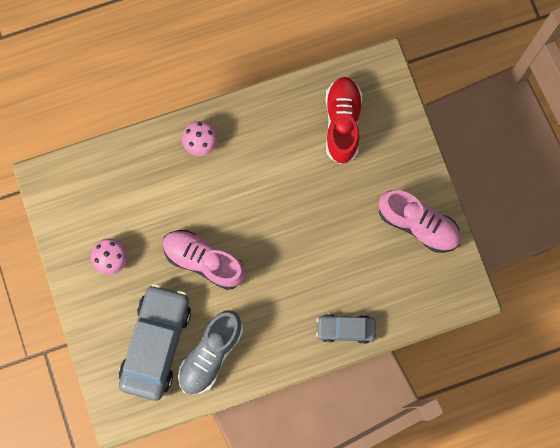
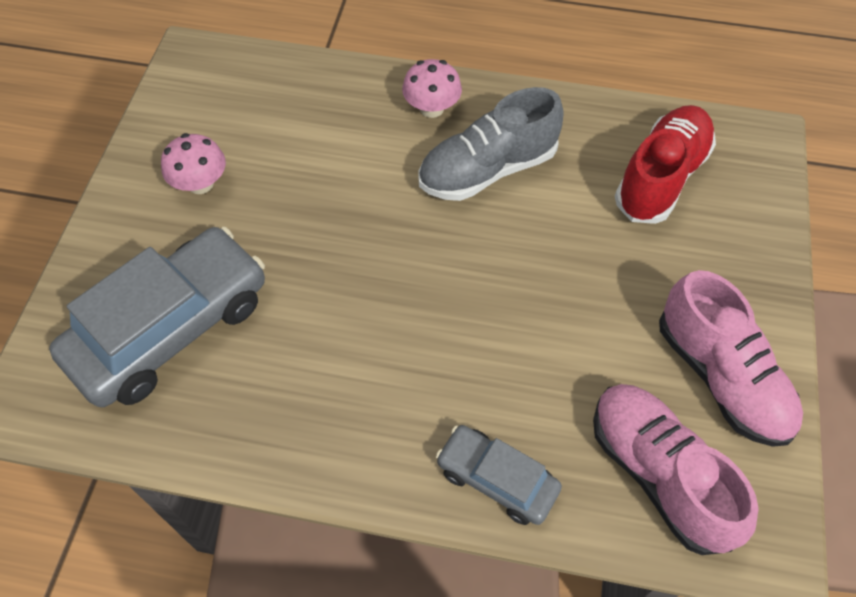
camera: 30 degrees right, 20 degrees down
pink shoe [162,230,246,290] -> pink shoe moved to [593,384,759,555]
grey shoe [178,310,243,395] -> grey shoe moved to [418,87,563,201]

